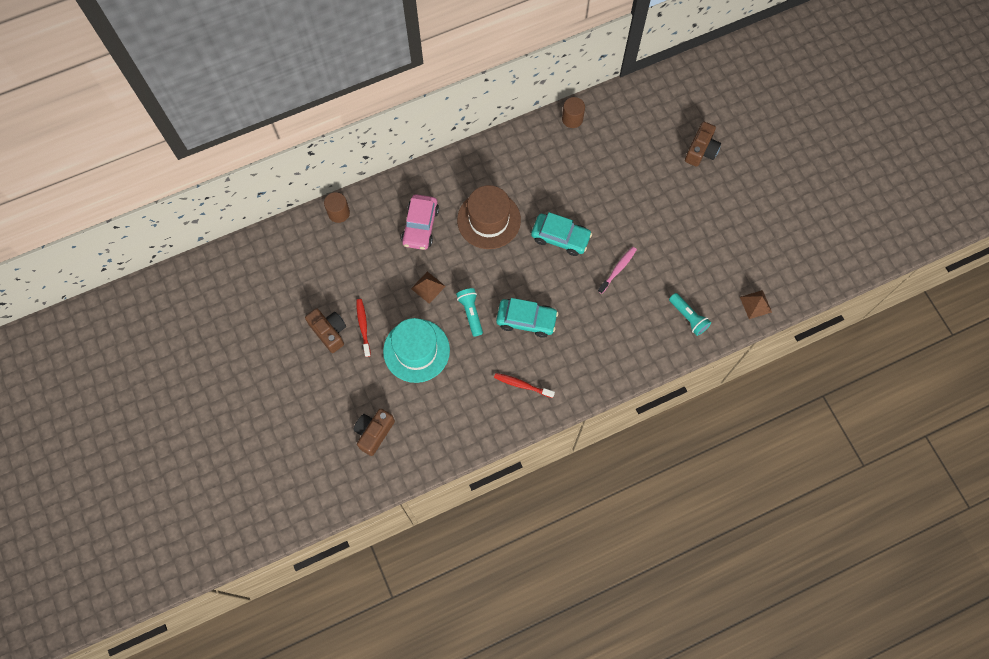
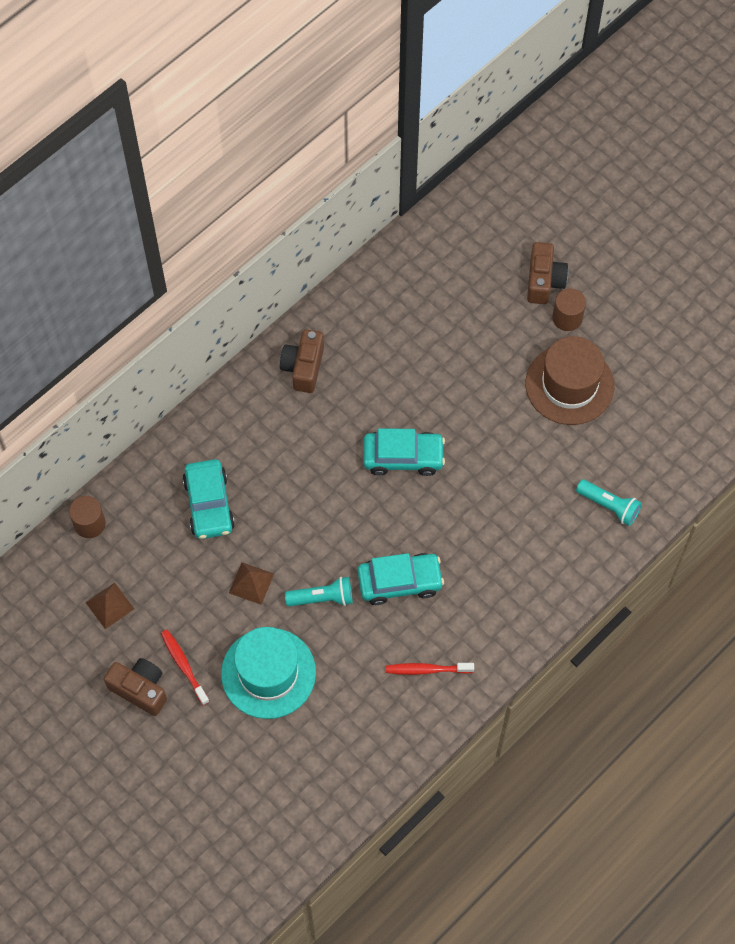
camera: 20 degrees left, 5 degrees down
brown camera [353,409,395,456] -> brown camera moved to [280,329,324,393]
pink car [401,194,439,250] -> turquoise car [182,459,235,539]
turquoise flashlight [456,288,483,337] -> turquoise flashlight turned 120 degrees clockwise [285,577,352,606]
brown hat [457,185,521,249] -> brown hat moved to [525,336,614,425]
brown cylinder [562,97,585,128] -> brown cylinder moved to [552,289,586,331]
pink toothbrush [598,247,637,294] -> none
brown pyramid [740,290,772,319] -> brown pyramid moved to [86,583,134,629]

